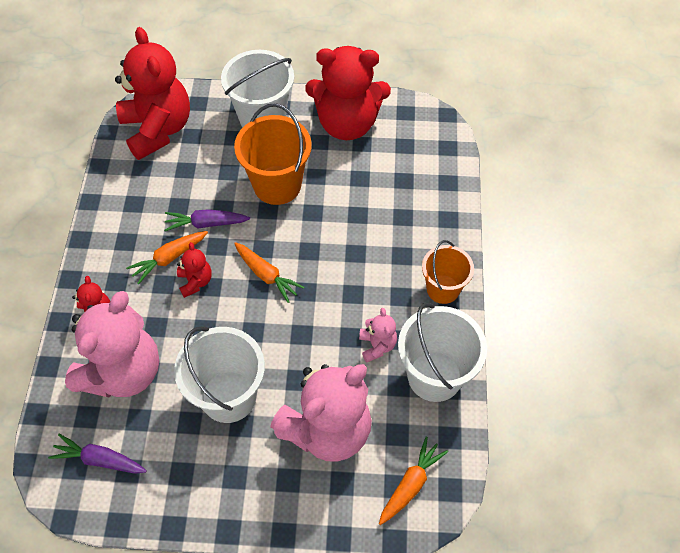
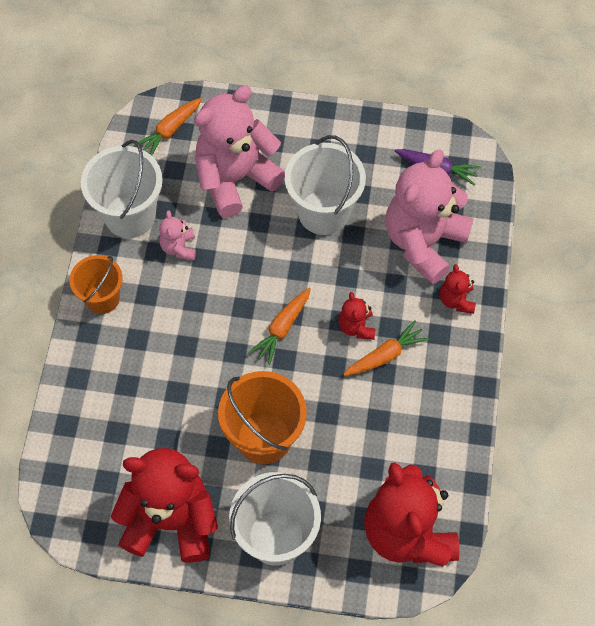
camera: 175 degrees left, 5 degrees up
purple carrot [164,209,250,231] -> none
orange carrot [234,242,304,303] -> orange carrot turned 105 degrees counterclockwise [249,288,311,365]

